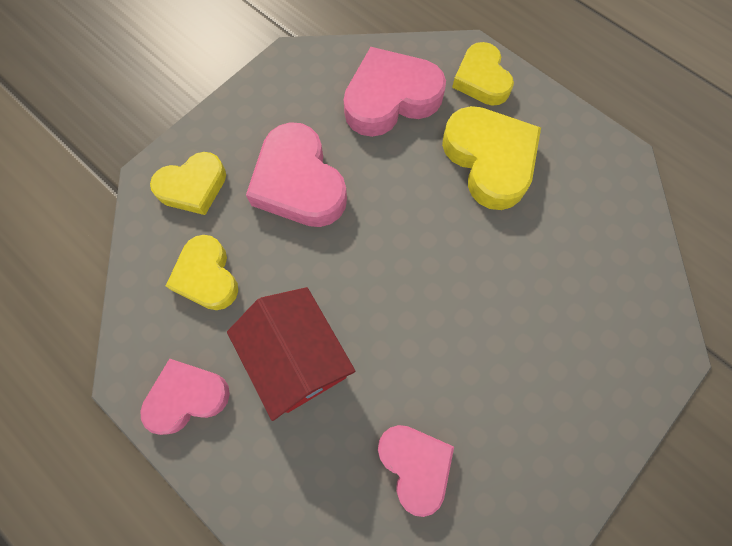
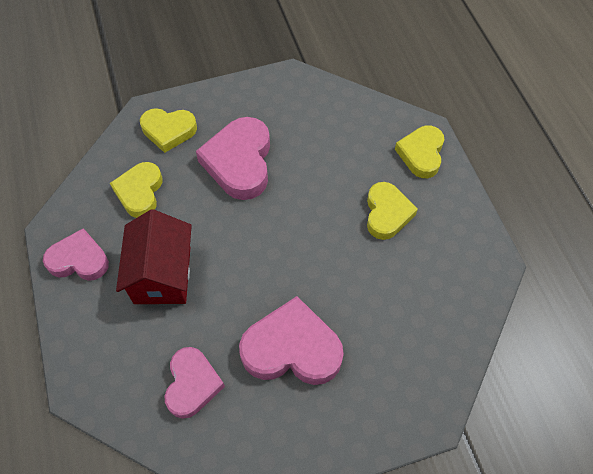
camera: 30 degrees right, 10 degrees down
pink heart [343,47,446,137] -> pink heart moved to [239,296,344,385]
yellow heart [442,106,541,210] -> yellow heart [367,182,418,240], size x0.65

